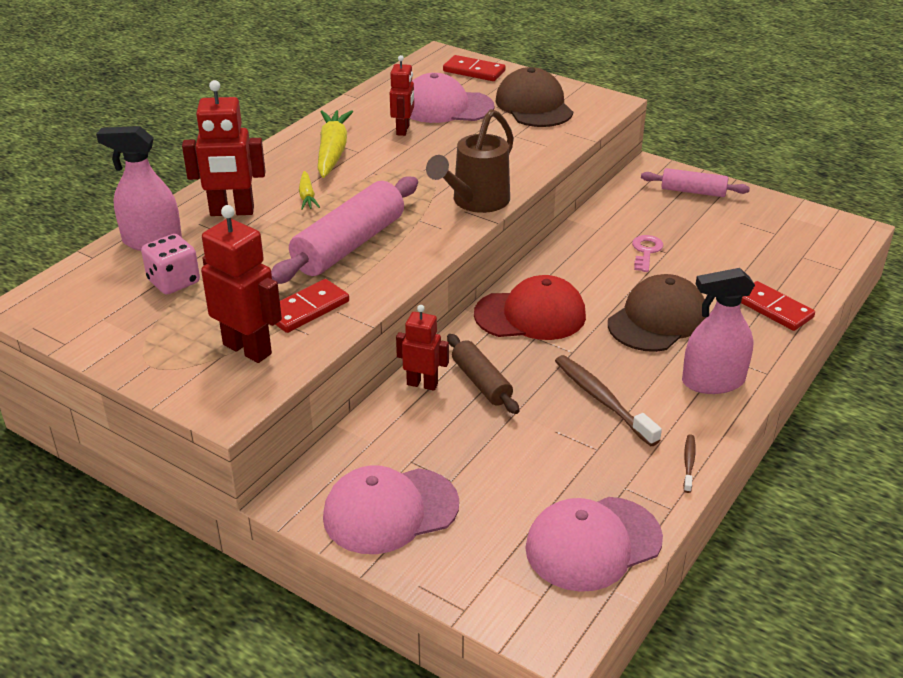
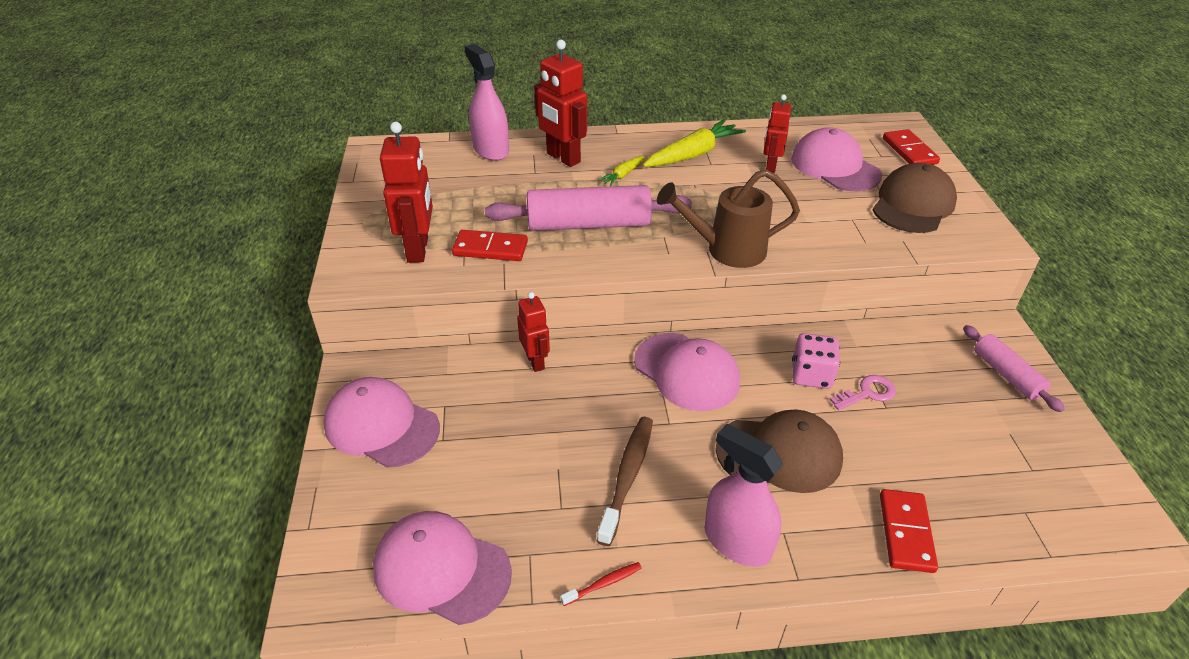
camera: 50 degrees right, 5 degrees up
pink dice [141,234,200,295] -> pink dice moved to [792,333,840,389]
red robot [390,55,414,136] -> red robot turned 135 degrees clockwise [764,94,791,173]
brown rolling pin [447,334,519,414] -> none
red cap [474,275,586,340] -> pink cap [634,333,740,411]
brown toothbrush [683,434,696,493] -> red toothbrush [561,562,642,606]

